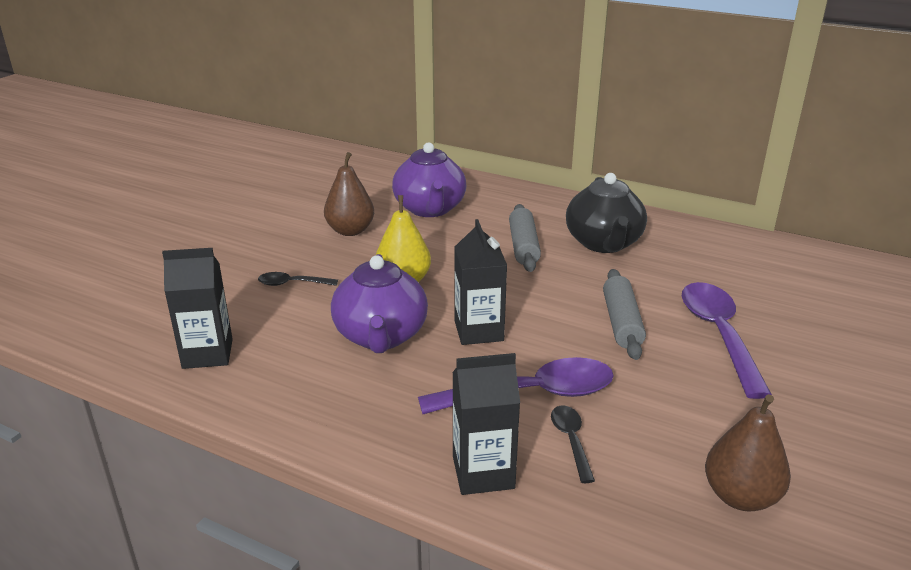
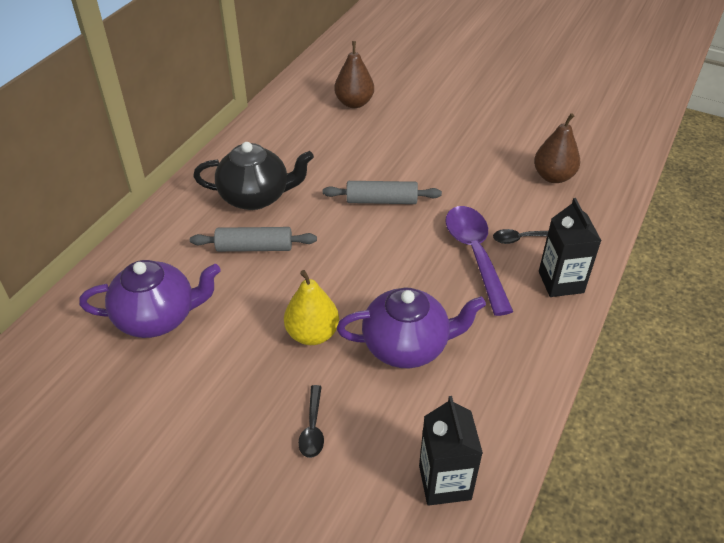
camera: 90 degrees left, 15 degrees up
brown pear [324,152,374,236] -> brown pear moved to [334,41,374,108]
black carton [455,219,507,345] -> none
purple spoon [682,282,772,399] -> none

